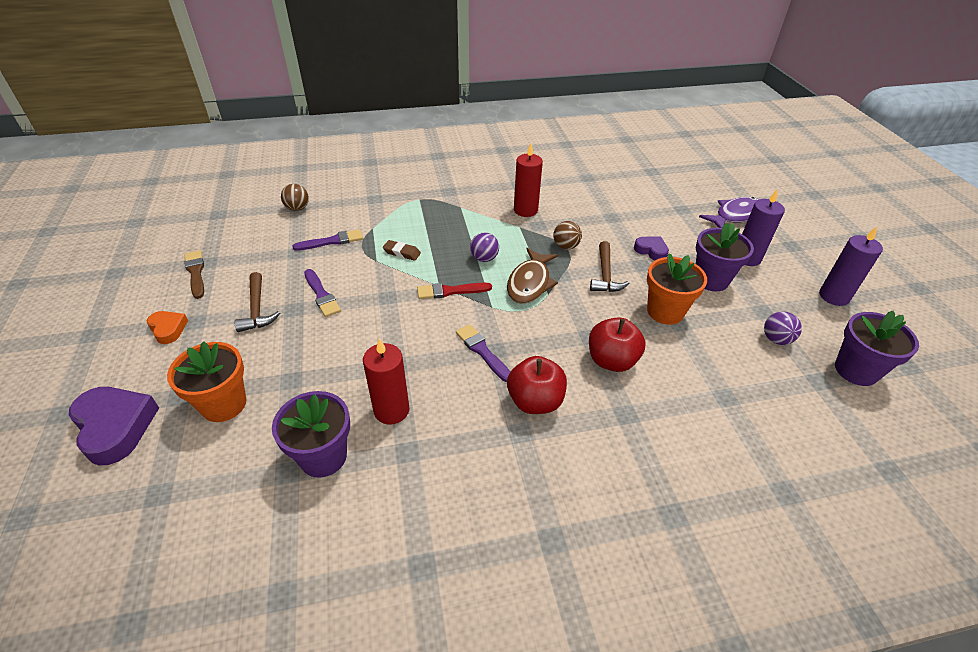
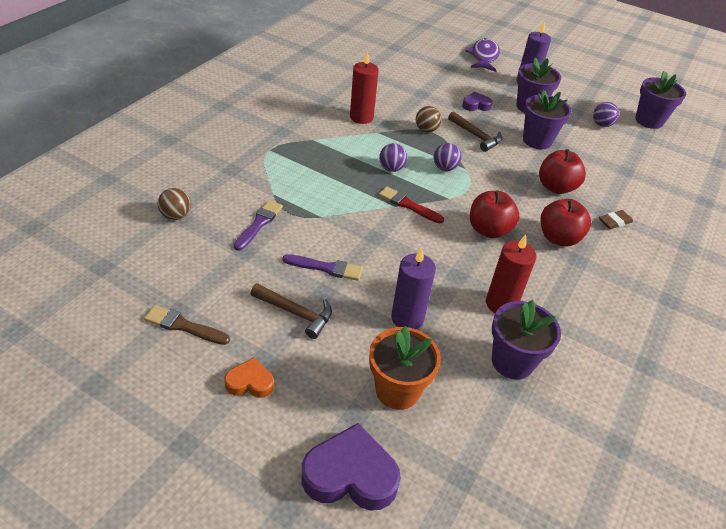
camera: 50 degrees left, 0 degrees up
brown eraser [383,240,421,261] -> brown eraser moved to [599,210,633,229]
red brush [417,283,492,299] -> red brush turned 90 degrees clockwise [378,186,444,224]
purple brush [456,324,510,382] -> red apple [470,190,519,238]
brown fish [507,248,558,304] -> purple ball [434,143,461,171]
orange flower pot [647,253,707,325] -> purple flower pot [523,90,571,149]
purple candle [819,227,883,306] -> purple candle moved to [391,248,436,329]

